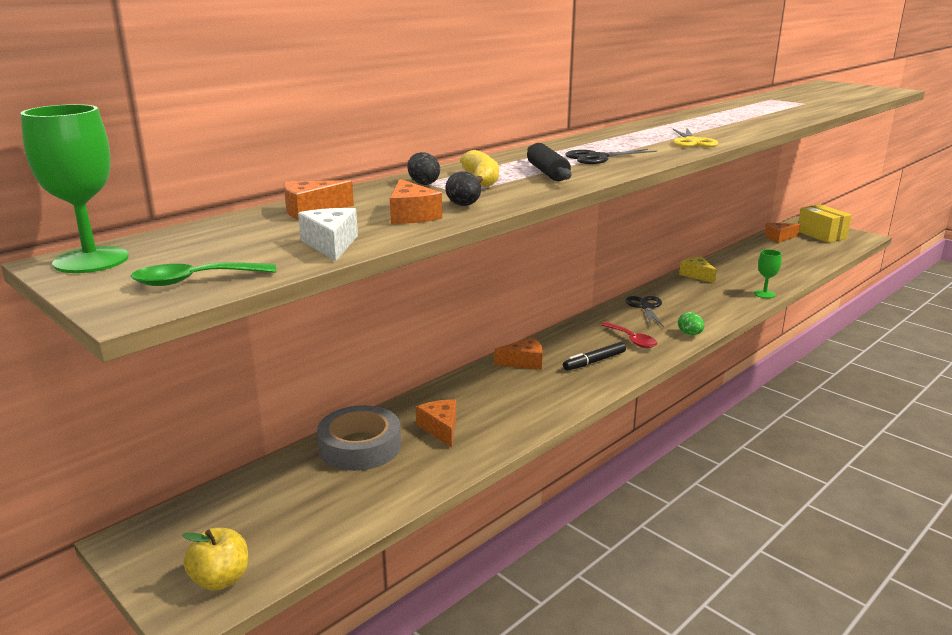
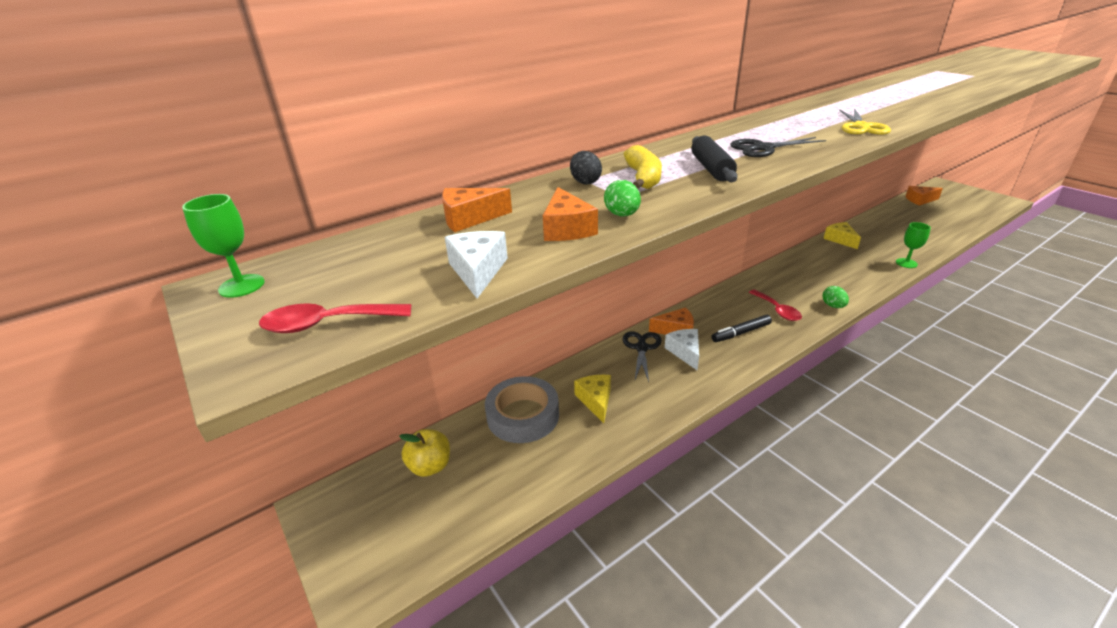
camera: 10 degrees right, 10 degrees up
green goblet [20,104,129,273] -> green goblet [182,194,264,298], size x0.61
green spoon [131,262,276,286] -> red spoon [259,303,411,333]
yellow apple [182,528,248,591] -> yellow apple moved to [399,429,450,477]
orange cheese [416,400,456,448] -> yellow cheese [574,375,611,423]
black egg [445,171,481,206] -> green egg [604,180,641,216]
black scissors [626,296,664,327] -> black scissors moved to [622,331,661,382]
yellow box [798,205,852,243] -> none
none -> white cheese [665,329,699,370]

